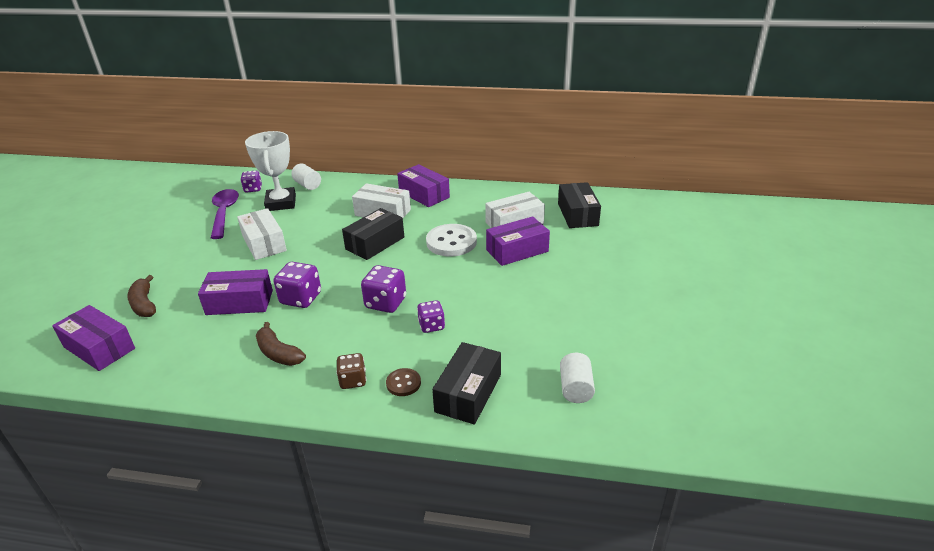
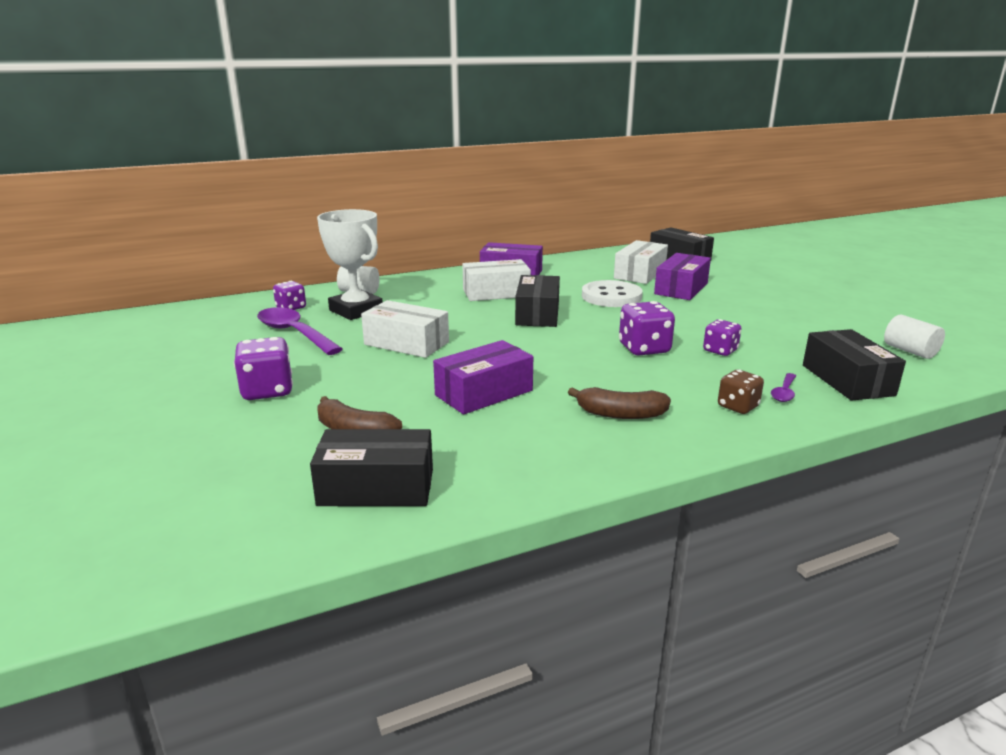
camera: 35 degrees left, 10 degrees down
purple box [52,305,135,371] -> black box [310,429,433,506]
purple dice [274,262,321,308] -> purple dice moved to [234,337,293,400]
brown button [386,368,421,396] -> purple spoon [771,373,796,402]

